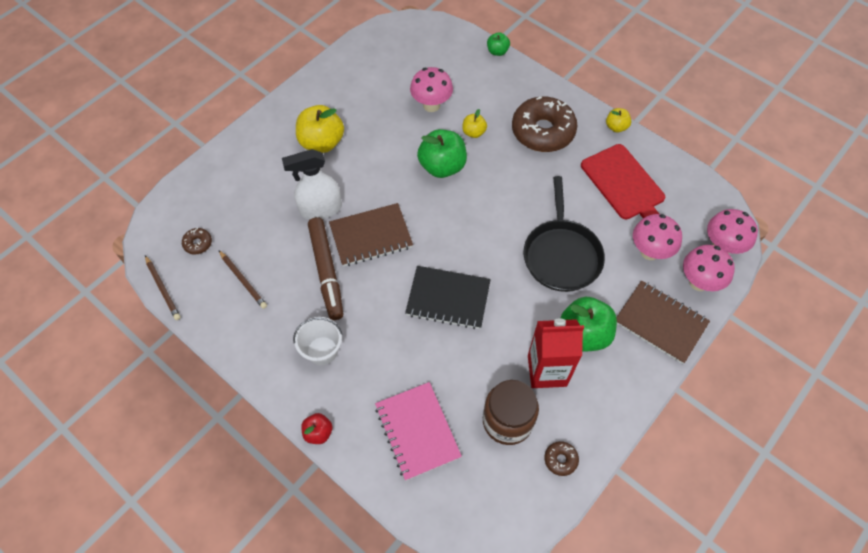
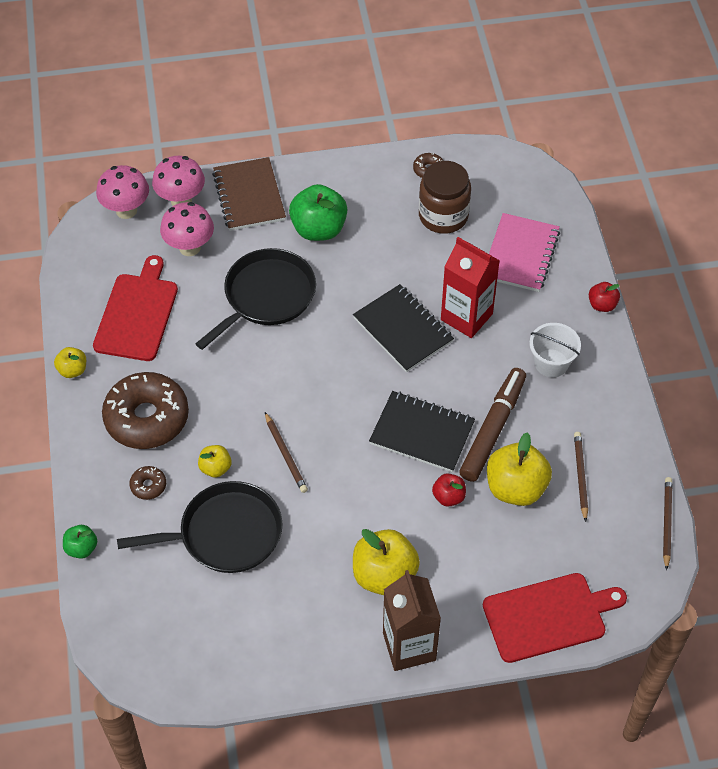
camera: 140 degrees left, 5 degrees down
brown donut [182,228,212,255] -> brown donut moved to [129,466,166,500]
white spray bottle [282,149,342,220] -> red apple [432,473,466,507]
brown notebook [329,203,413,266] -> black notebook [369,391,475,472]
pink mushroom [410,67,453,112] -> black pan [117,481,283,573]
green apple [417,129,467,178] -> brown pencil [265,412,308,493]
red carton [528,319,584,388] -> red carton moved to [441,237,500,338]
none -> brown carton [383,570,441,671]
none -> red cutting board [483,573,627,663]
none -> yellow apple [487,433,552,506]

